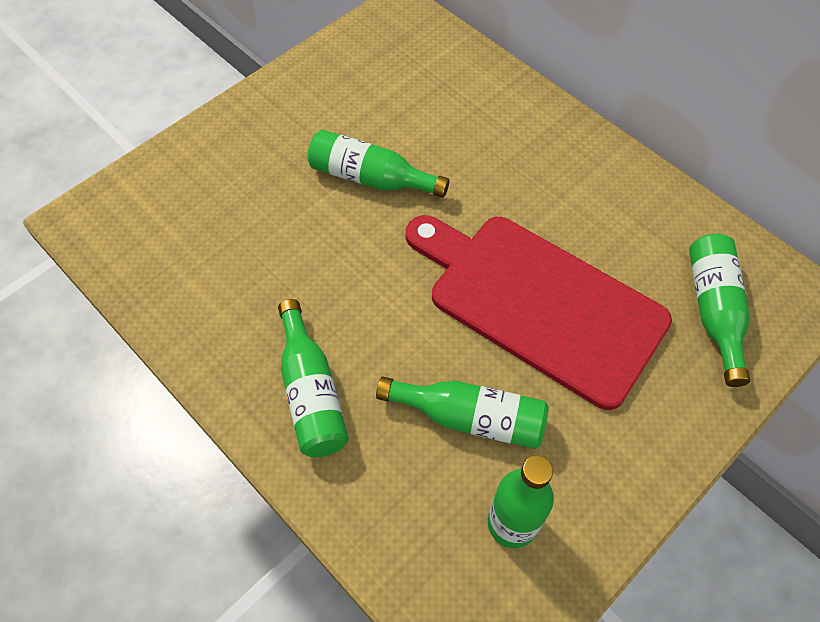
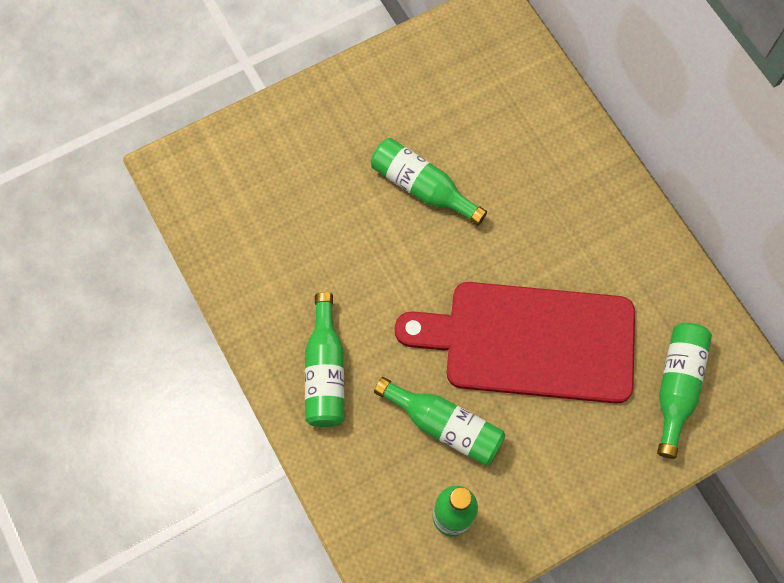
camera: 15 degrees right, 10 degrees up
red cutting board [406,215,672,410] -> red cutting board turned 45 degrees counterclockwise [395,282,635,404]

